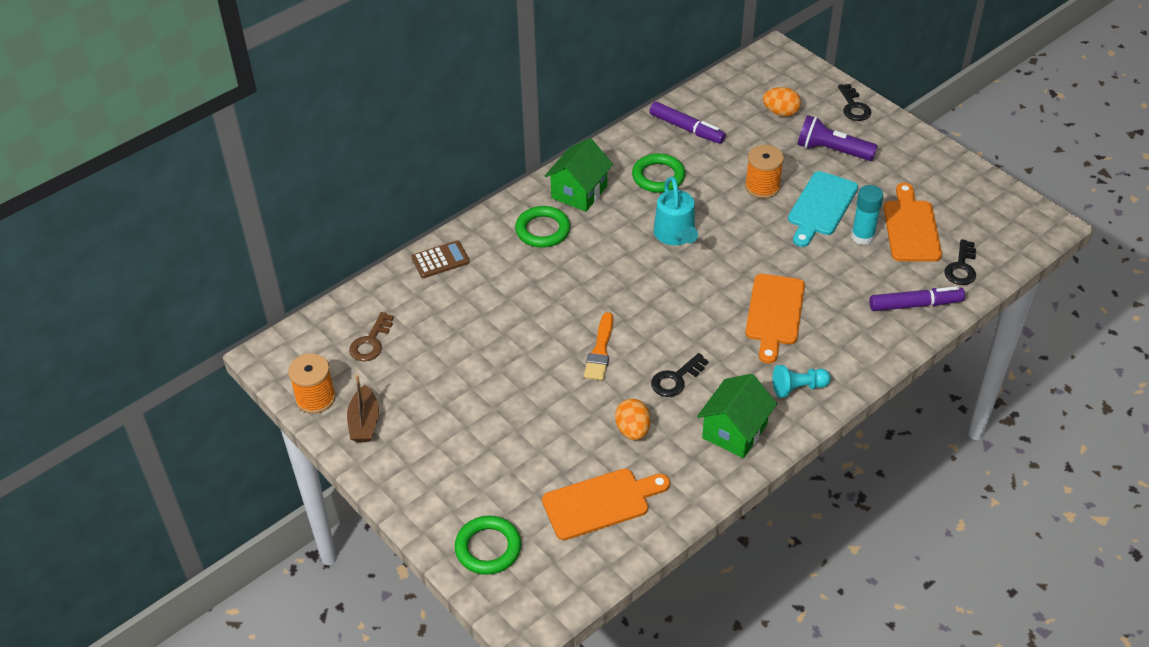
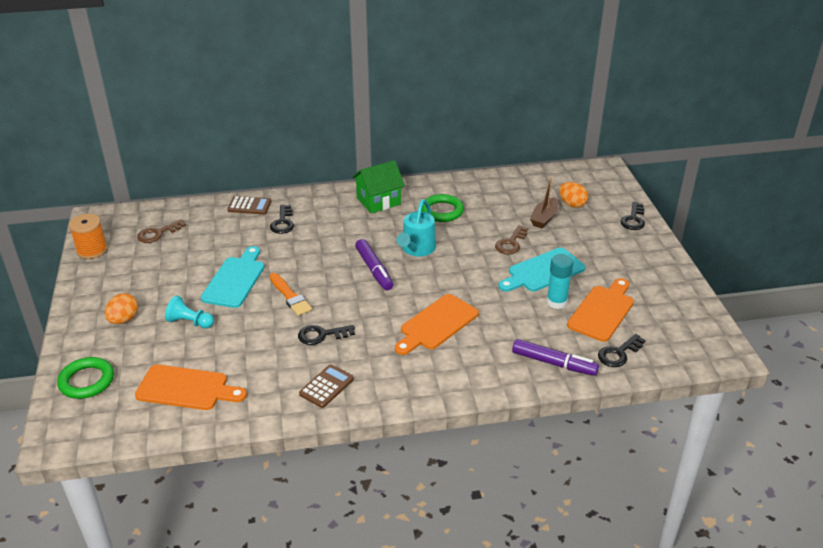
camera: 30 degrees right, 10 degrees down
brown boat [347,375,379,442] -> brown boat moved to [530,177,558,228]
green ring [515,206,570,248] -> none
orange brush [584,312,613,381] -> orange brush turned 75 degrees counterclockwise [269,273,312,316]
orange egg [615,399,650,440] -> orange egg moved to [105,293,138,324]
purple marker [649,102,726,144] -> purple marker moved to [355,239,393,291]
green house [697,374,777,458] -> brown calculator [299,364,354,408]
orange spool [745,145,784,199] -> brown key [495,225,528,254]
turquoise pawn [773,365,831,398] -> turquoise pawn moved to [165,296,214,329]
purple flashlight [797,115,878,161] -> none
none -> turquoise cutting board [201,246,264,308]
none -> black key [270,205,294,234]

